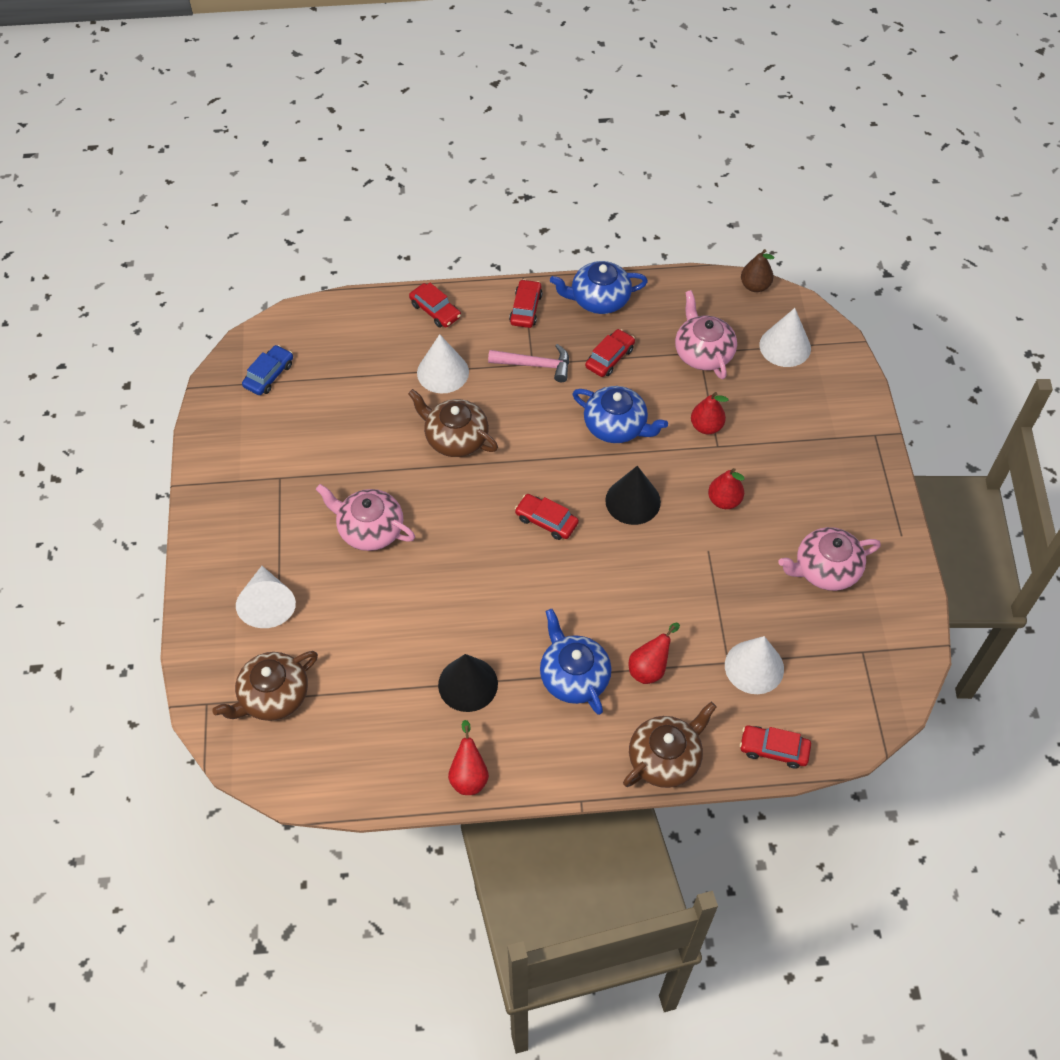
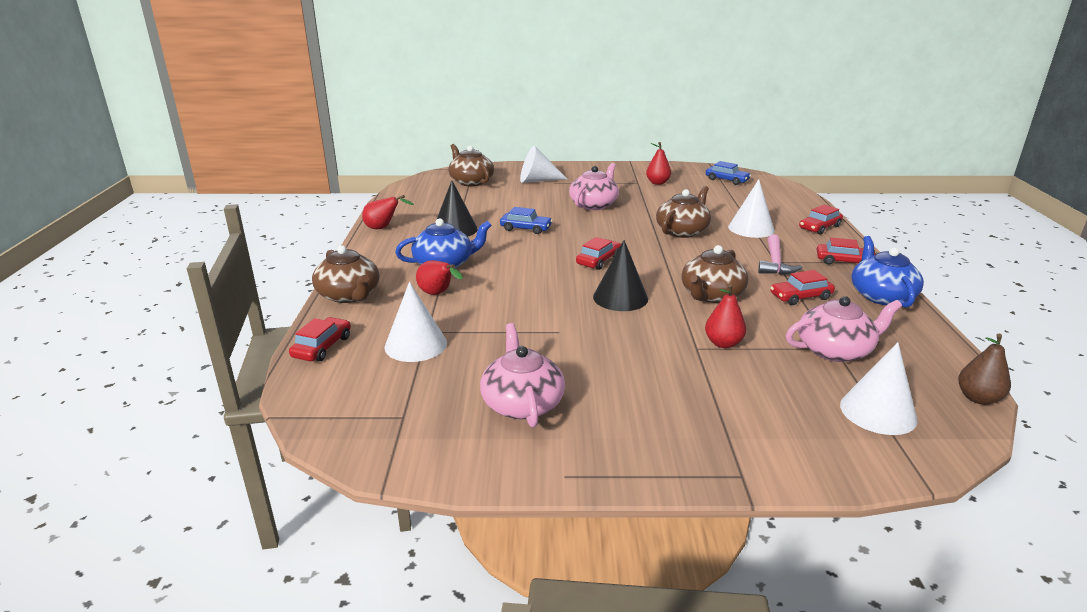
camera: 95 degrees right, 30 degrees down
blue teapot [572,386,668,443] -> brown teapot [681,245,748,303]
red car [585,329,635,377] -> red car turned 120 degrees clockwise [770,270,835,305]
red pear [708,468,745,509] -> red pear moved to [646,142,671,185]
none -> blue car [500,207,553,234]

